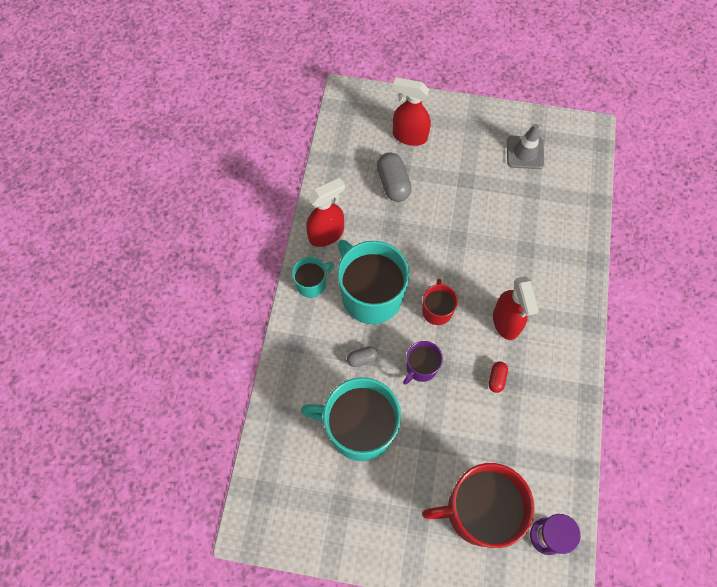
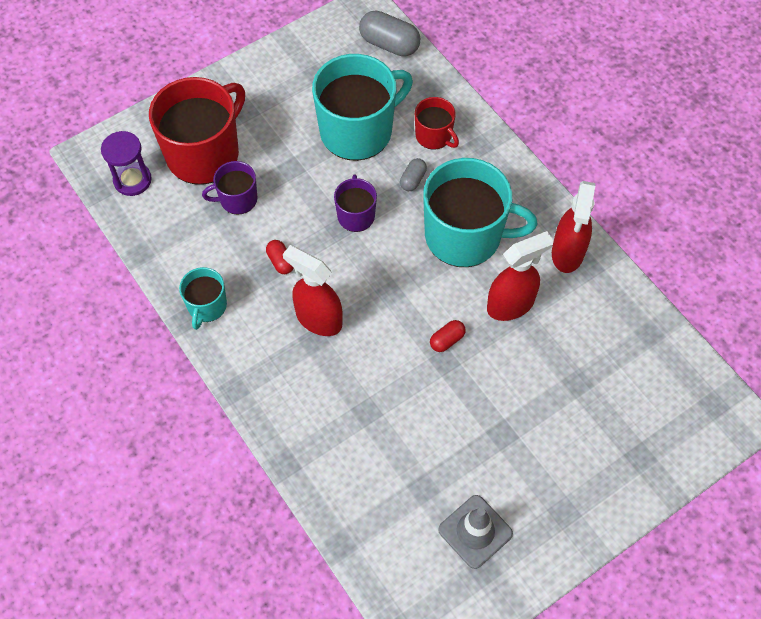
camera: 135 degrees right, 5 degrees down
turquoise mug [292,257,334,298] -> turquoise mug moved to [179,267,227,330]
grey capsule [377,152,412,202] -> grey capsule moved to [359,11,420,56]
red spray bottle [393,77,431,146] -> red spray bottle moved to [487,231,554,321]
red mug [422,279,458,325] -> red mug moved to [415,97,459,150]
none -> purple mug [202,161,257,215]
none -> red capsule [430,320,466,352]

